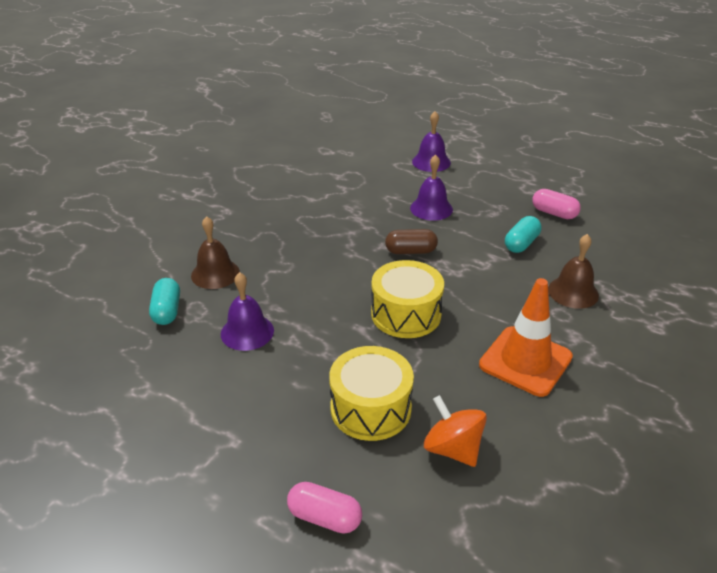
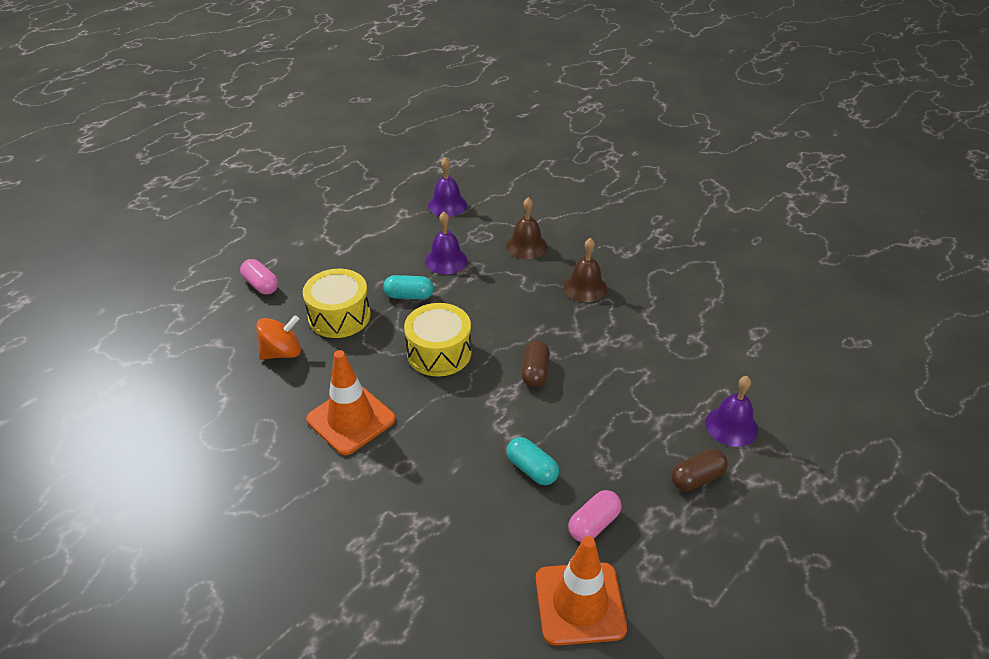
camera: 100 degrees right, 5 degrees up
turquoise capsule [149,278,180,325] -> turquoise capsule moved to [383,275,434,300]
pink capsule [287,482,362,534] -> pink capsule turned 75 degrees counterclockwise [240,259,278,295]
purple bell [410,154,453,221] -> purple bell moved to [428,157,467,217]
brown bell [548,234,599,309] -> brown bell moved to [564,238,607,302]
none -> orange traffic cone [536,536,627,646]
none -> brown capsule [671,449,728,491]

